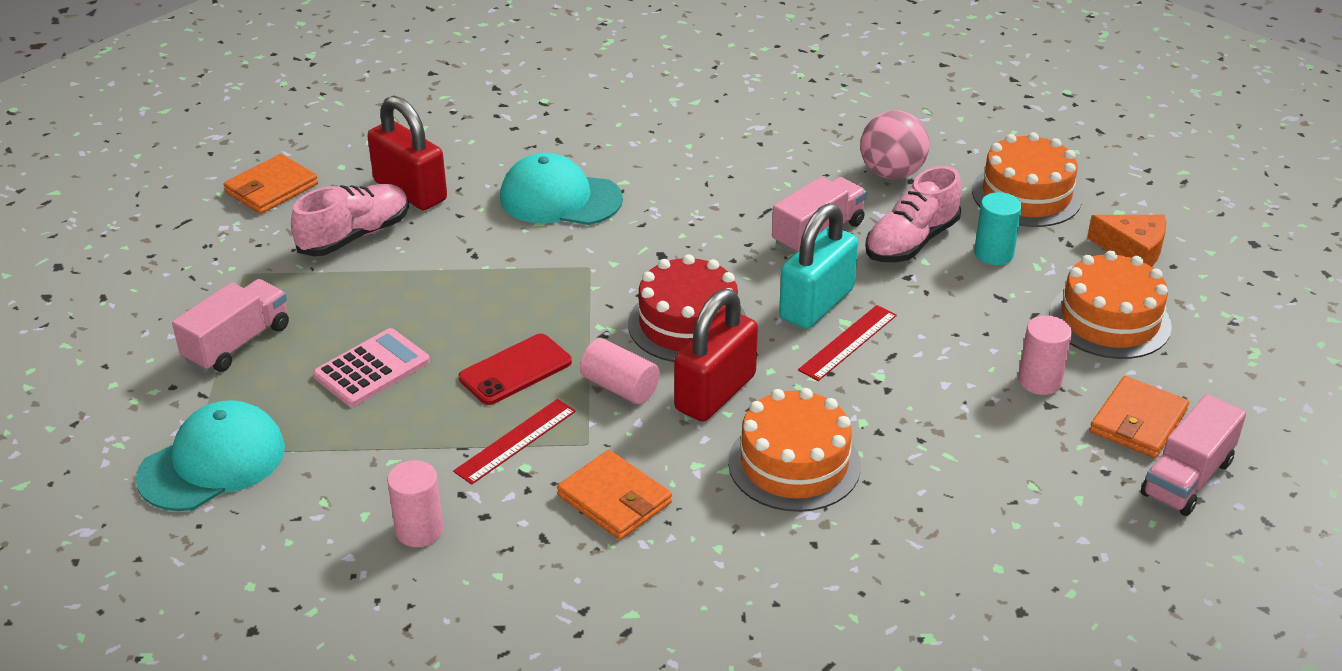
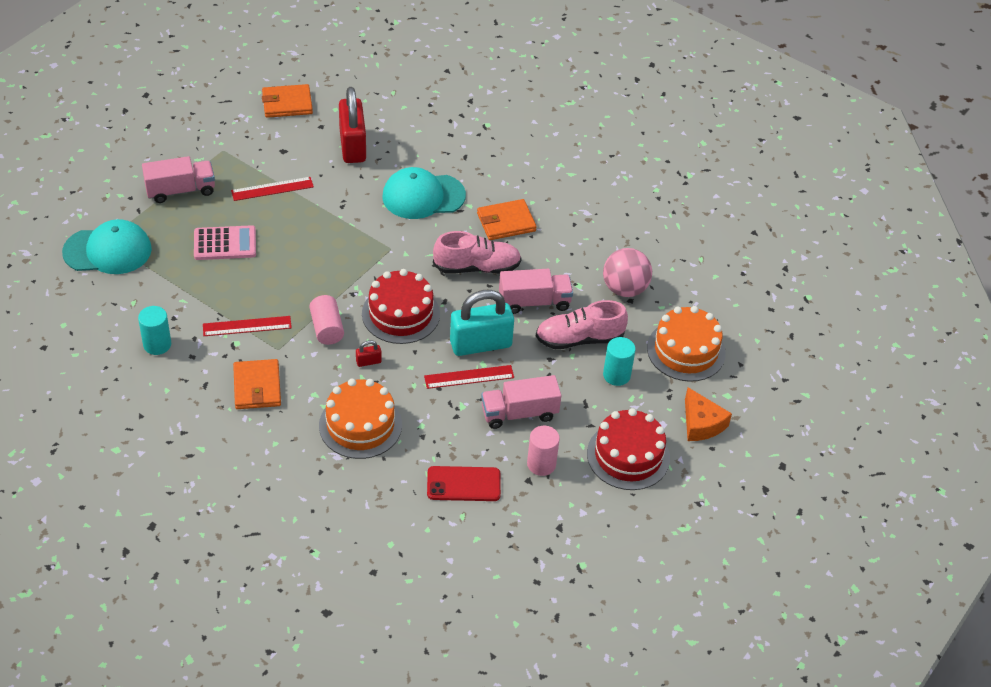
camera: 35 degrees right, 10 degrees up
pink shoe [291,184,409,256] -> pink shoe moved to [433,231,522,274]
pink cylinder [387,460,443,547] -> turquoise cylinder [138,306,171,355]
red phone [459,334,572,405] -> red phone moved to [427,466,501,501]
turquoise cap [500,153,623,225] -> turquoise cap turned 60 degrees counterclockwise [382,167,466,219]
red padlock [674,289,758,422] -> red padlock [356,340,382,367], size x0.40
orange cake [1049,251,1172,359] -> red cake [587,408,670,490]
orange wallet [1090,376,1189,458] -> orange wallet moved to [477,199,537,240]
pink truck [1141,394,1246,516] -> pink truck moved to [481,375,561,429]
none -> red ruler [231,177,314,201]

